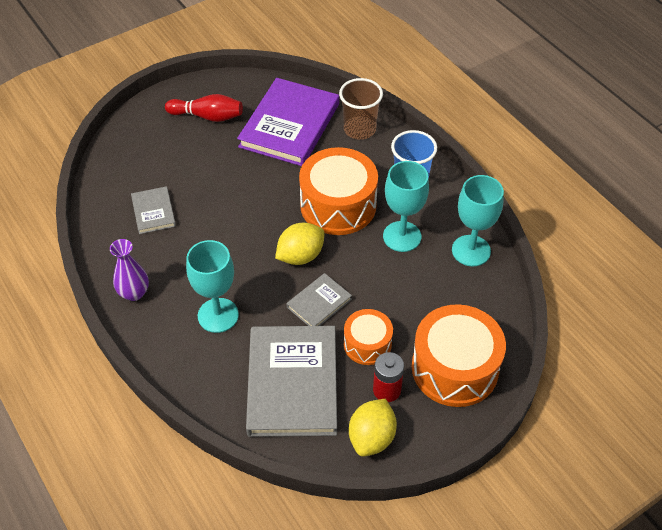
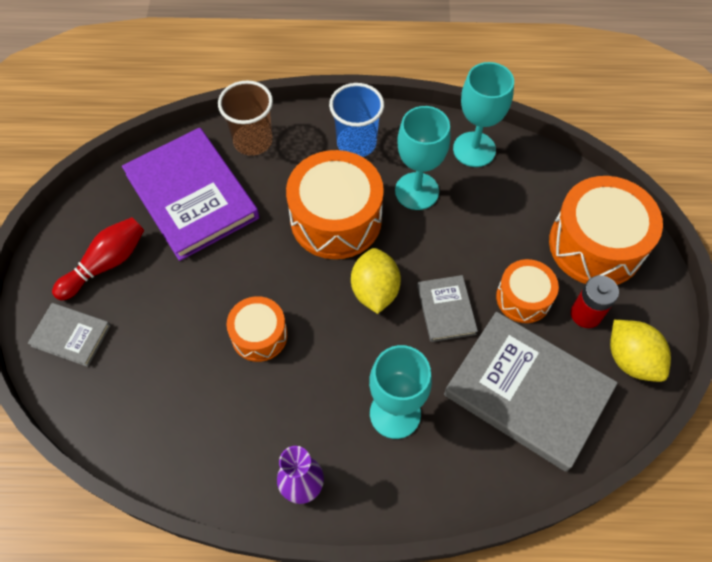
camera: 55 degrees left, 10 degrees up
grey book [131,186,176,234] -> grey book moved to [28,303,111,367]
none -> orange drum [227,296,288,362]

